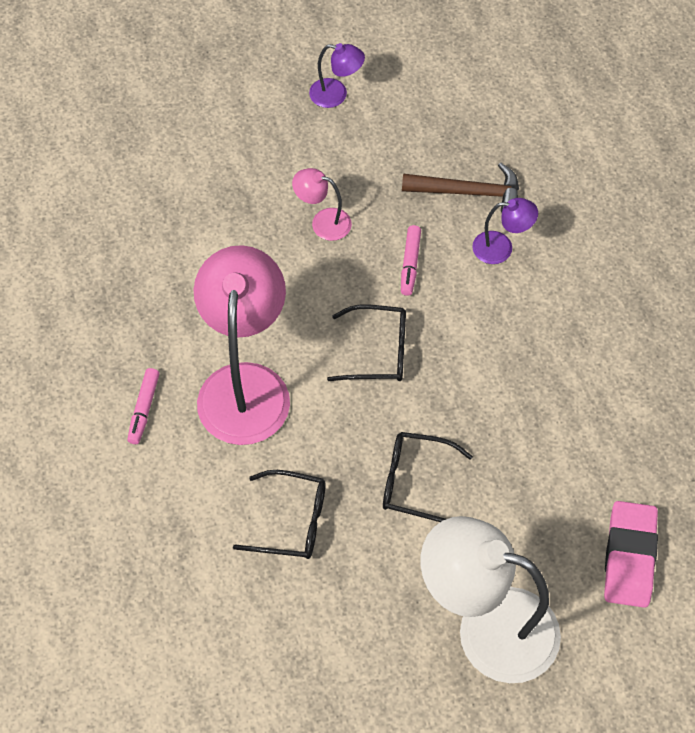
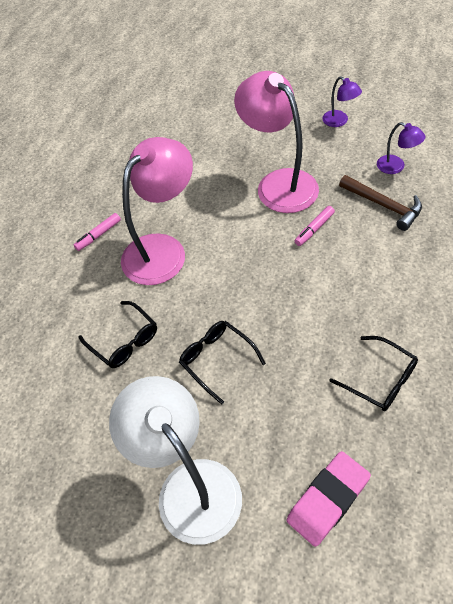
camera: 40 degrees right, 5 degrees down
pink lamp [292,168,352,241] -> pink lamp [234,71,319,213], size x2.20
black glasses [327,304,406,381] -> black glasses moved to [330,336,418,411]
purple lamp [472,198,538,264] -> purple lamp moved to [377,122,426,174]

